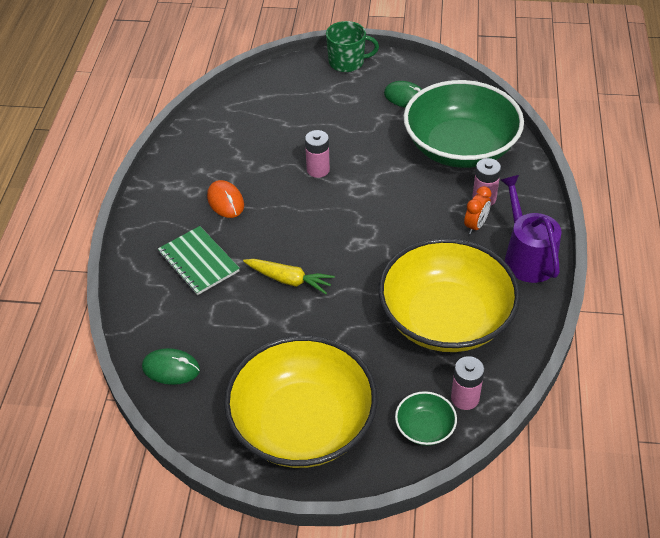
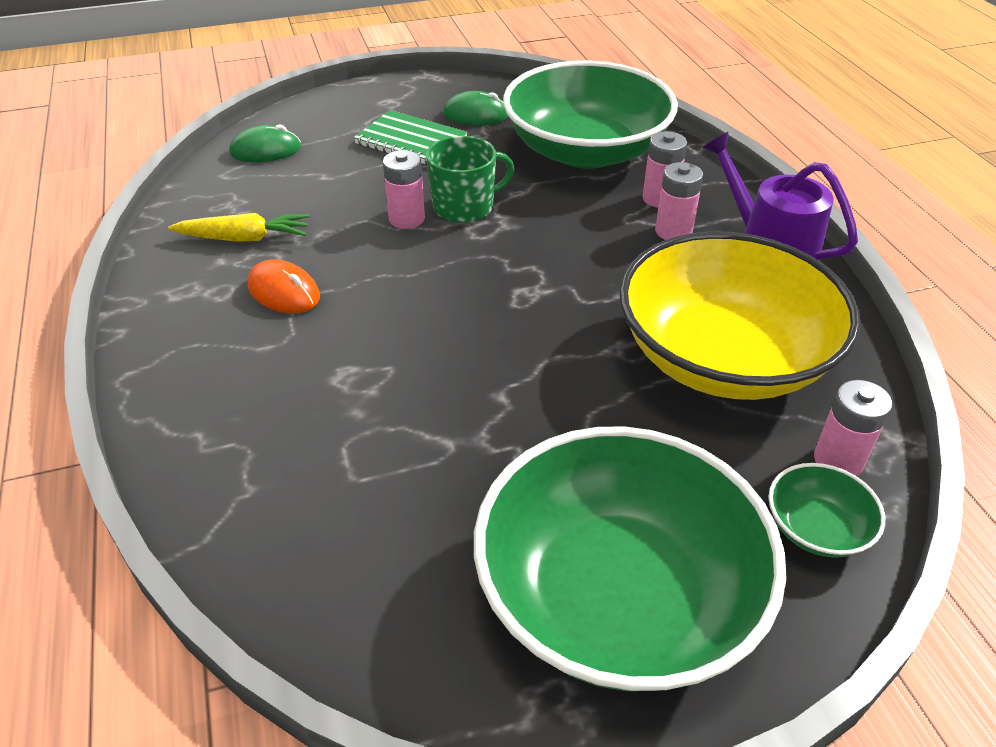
camera: 25 degrees left, 5 degrees down
green mouse [142,348,200,385] -> green mouse moved to [229,125,301,162]
green notebook [158,226,240,295] -> green notebook moved to [354,110,468,165]
yellow bowl [224,336,378,468] -> green bowl [474,426,787,691]
yellow carrot [243,259,335,294] -> yellow carrot moved to [168,213,309,242]
green mug [326,21,379,72] -> green mug moved to [426,136,514,223]
orange clock [464,186,492,234] -> pink battery [655,162,703,240]

